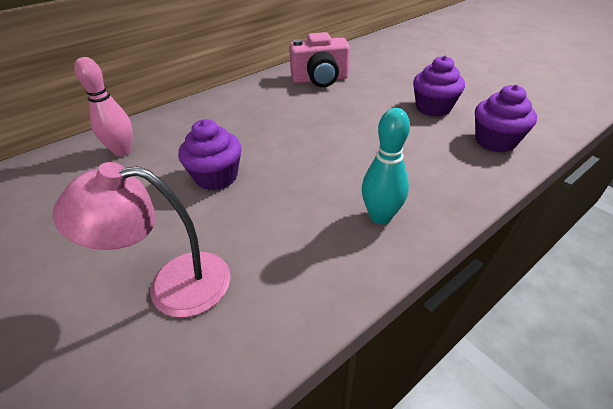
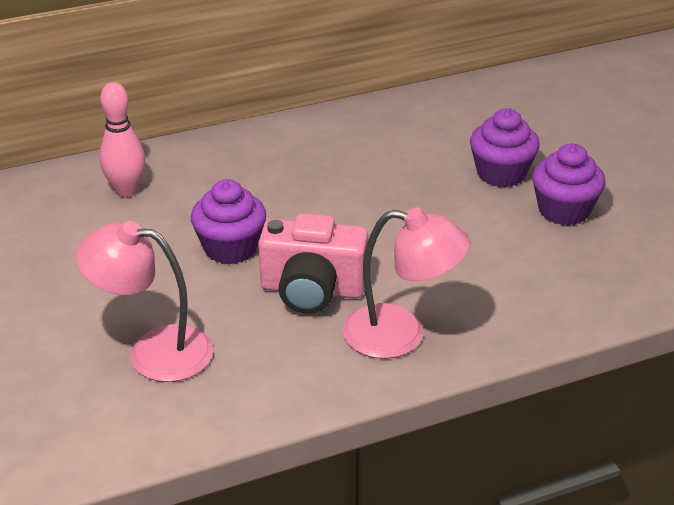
camera: 15 degrees right, 5 degrees down
pink camera [289,32,350,87] -> pink camera moved to [258,213,368,314]
turquoise bowling pin [362,108,410,224] -> pink lamp [343,208,470,359]
purple cupcake [475,85,537,152] -> purple cupcake moved to [470,108,540,188]

